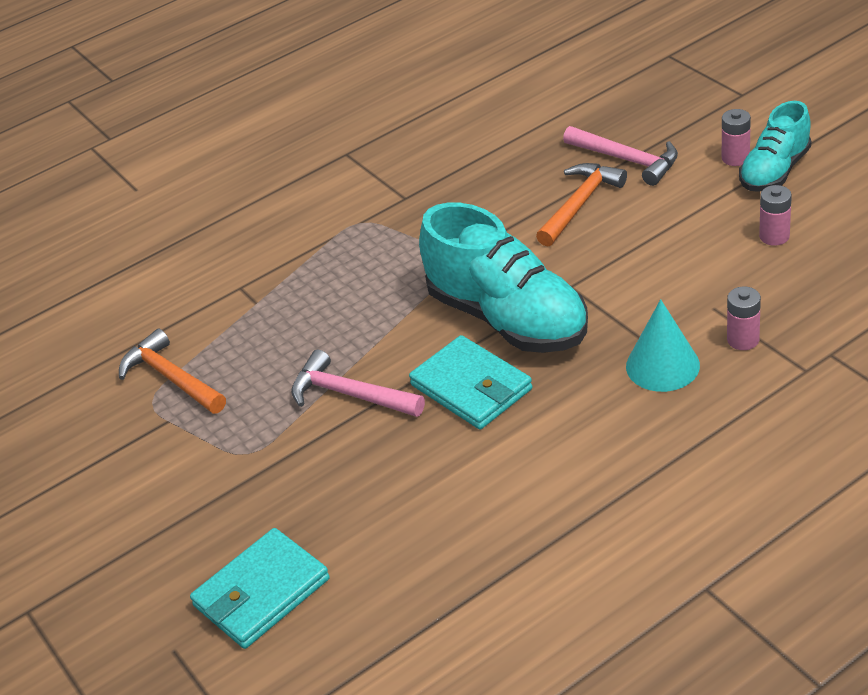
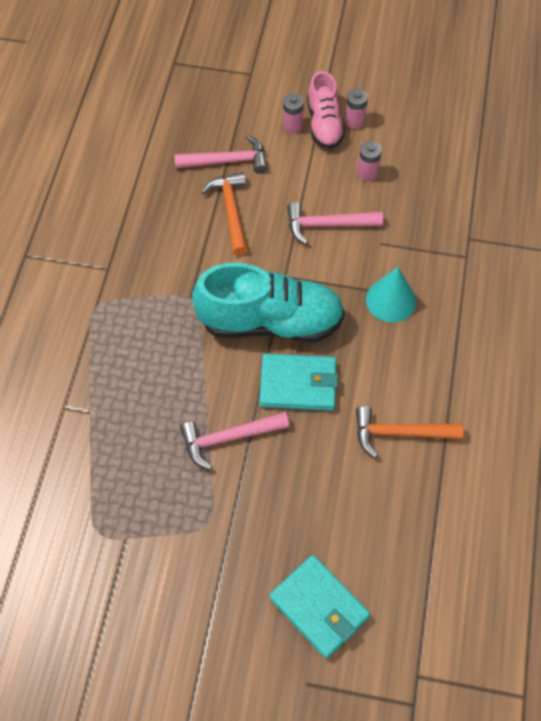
camera: 50 degrees left, 20 degrees up
orange hammer [119,328,226,414] -> orange hammer moved to [356,406,464,458]
turquoise wallet [190,528,330,649] -> turquoise wallet turned 45 degrees counterclockwise [269,555,370,658]
pink battery [727,286,761,350] -> pink battery moved to [345,89,368,129]
turquoise shoe [739,101,812,192] -> pink shoe [307,71,345,149]
none -> pink hammer [287,202,383,245]

